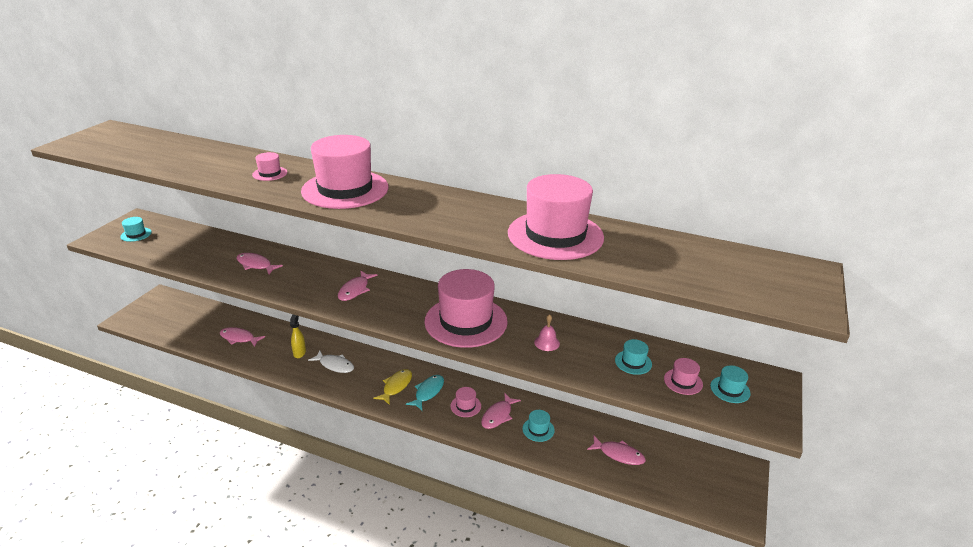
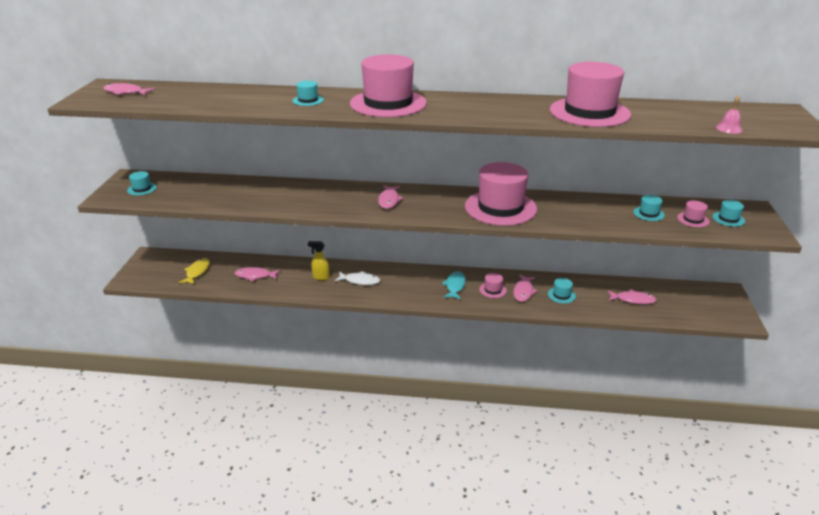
camera: 15 degrees left, 0 degrees up
pink fish [237,253,283,274] -> pink fish moved to [103,83,155,96]
pink hat [252,152,287,181] -> turquoise hat [292,81,324,106]
yellow spray bottle [290,314,306,358] -> yellow spray bottle turned 60 degrees counterclockwise [308,241,330,280]
yellow fish [373,369,412,405] -> yellow fish moved to [179,258,210,284]
pink bell [534,314,560,351] -> pink bell moved to [716,95,743,134]

